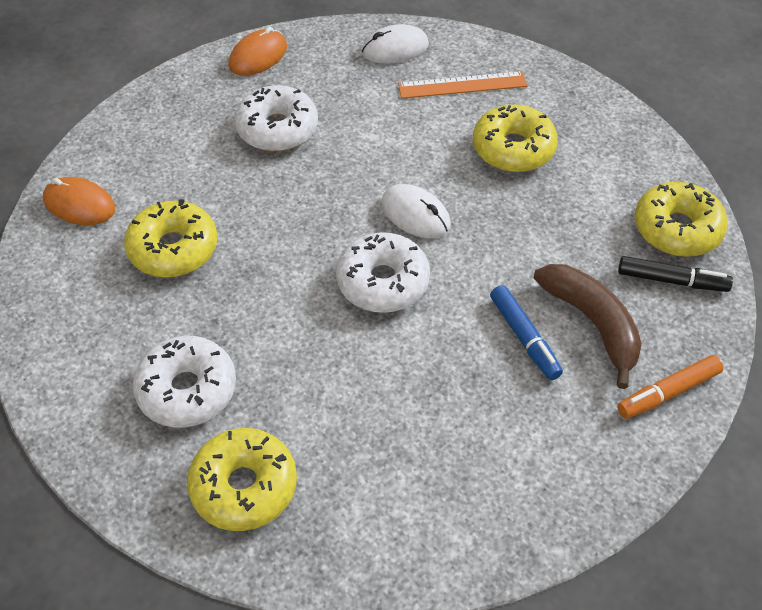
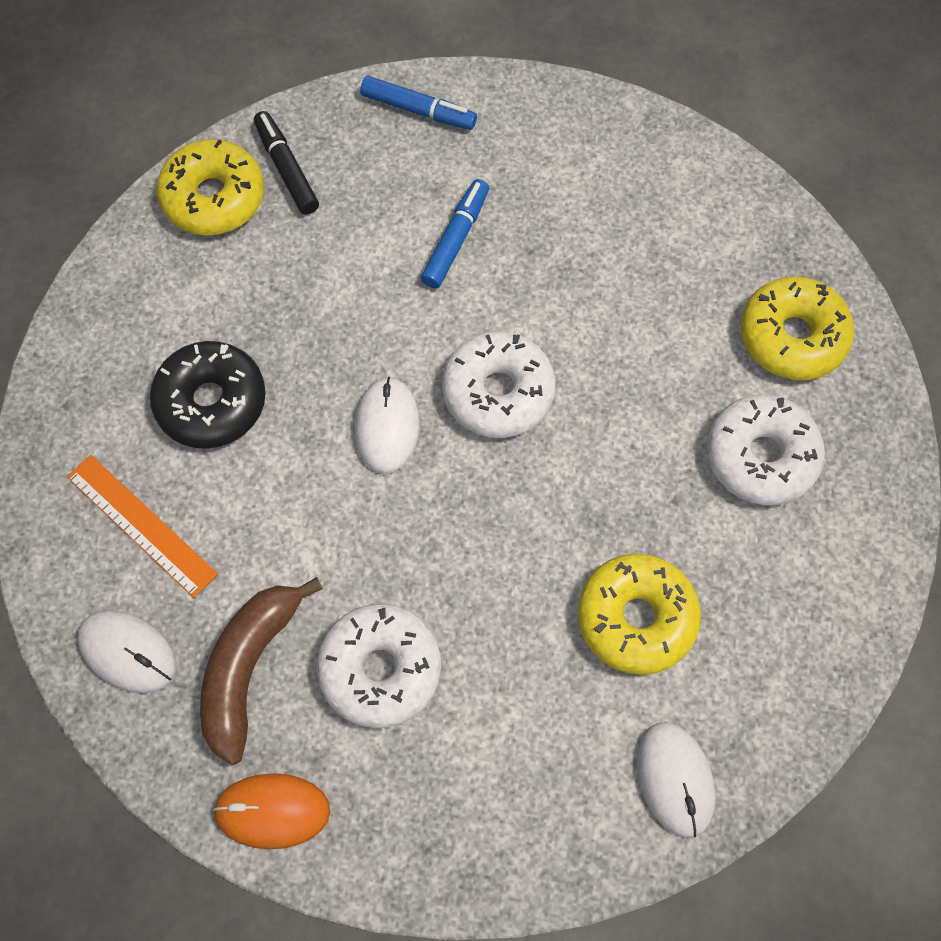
camera: 130 degrees left, 15 degrees up
orange mouse [43,177,115,225] -> white mouse [637,722,715,838]
yellow donut [473,104,558,172] -> black donut [150,341,266,449]
brown banana [533,264,642,389] -> brown banana moved to [200,577,323,765]
orange marker [617,355,723,418] -> blue marker [360,76,477,130]

